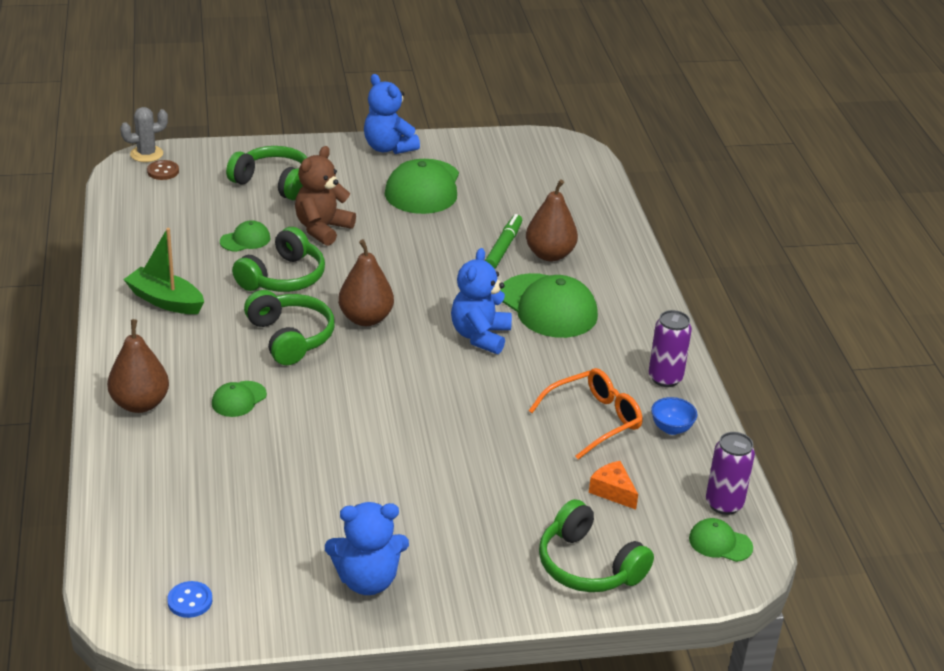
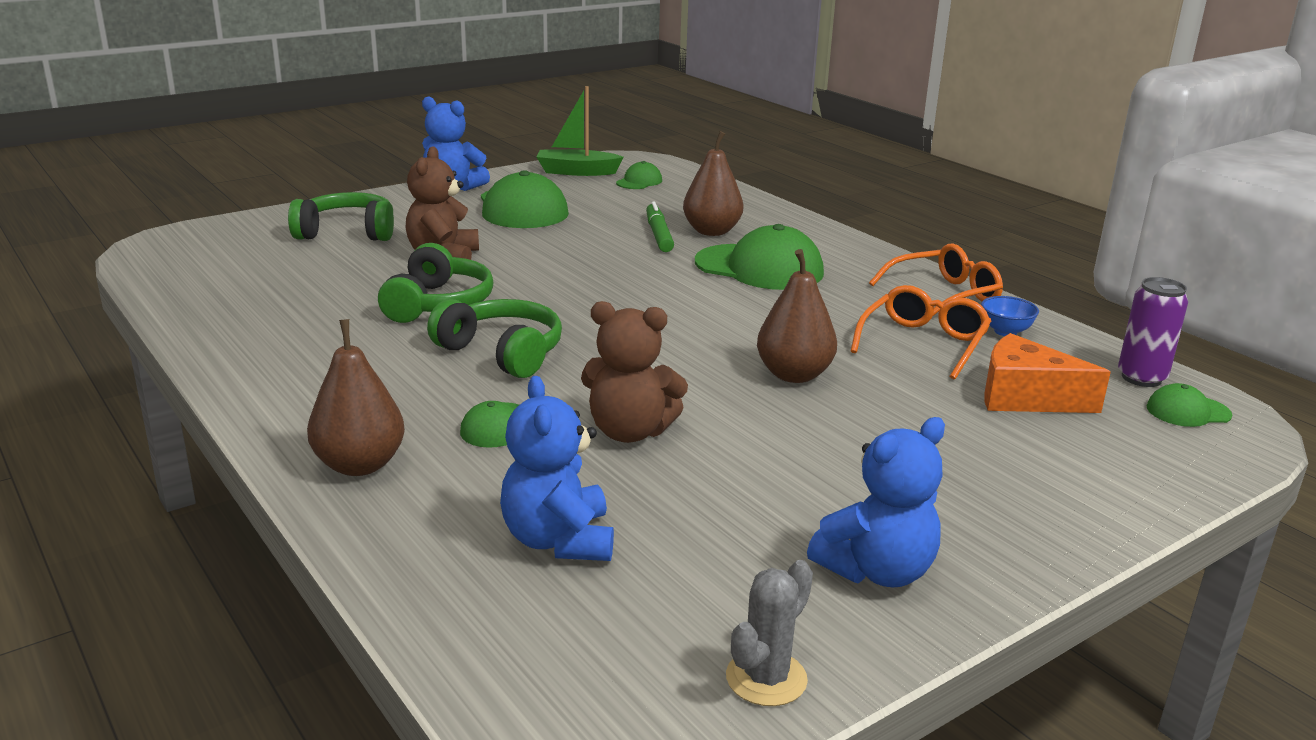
camera: 25 degrees left, 10 degrees down
grey cactus [120,107,168,162] -> grey cactus moved to [726,560,813,706]
green boat [123,228,204,314] -> green boat moved to [537,86,624,176]
brown button [147,160,179,180] -> none
blue button [167,581,212,618] -> none
green cap [220,220,270,252] -> green cap moved to [616,161,662,189]
brown pear [338,239,394,326] -> brown pear moved to [757,249,837,383]
blue teddy bear [451,248,512,354] -> blue teddy bear moved to [500,376,614,561]
green headphones [539,499,654,592] -> none
orange cheese [589,461,638,510] -> orange cheese [984,333,1111,413], size x1.69
purple can [649,310,692,387] -> orange glasses [869,243,1003,317]
none -> brown teddy bear [581,301,688,443]

